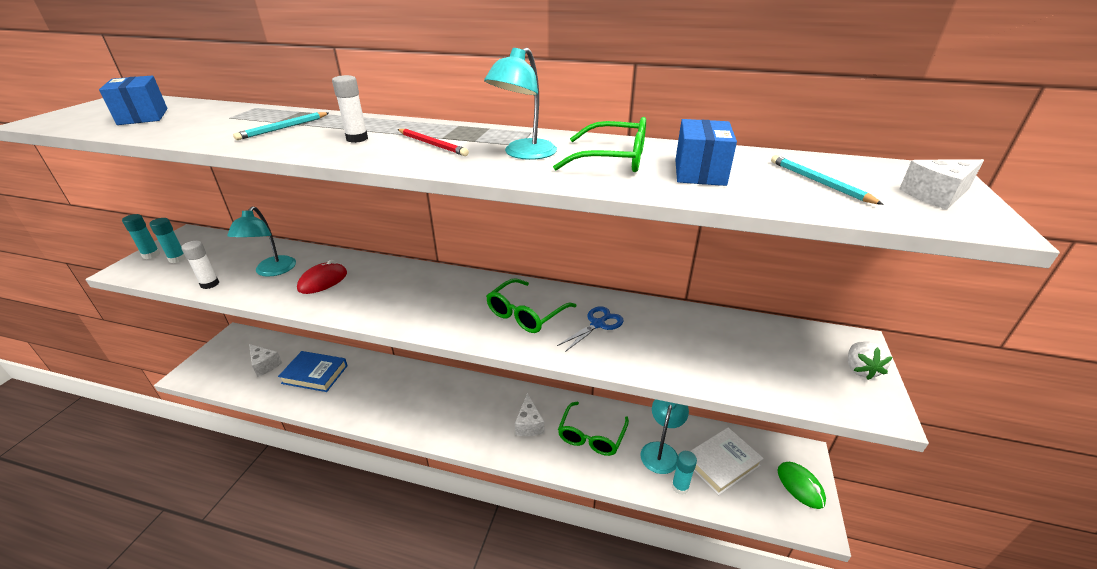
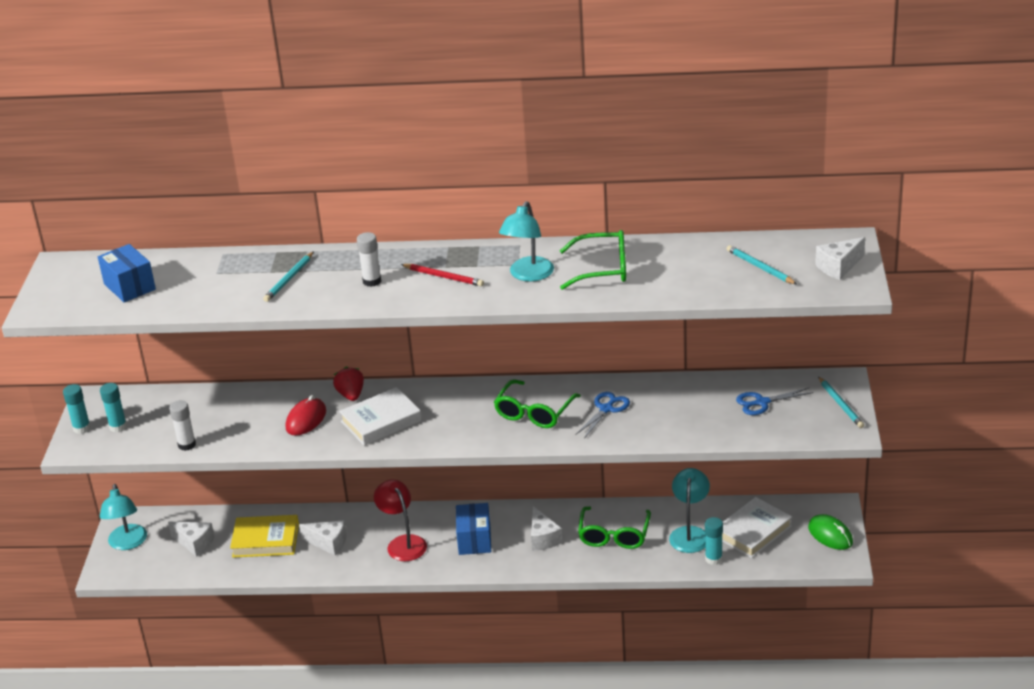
camera: 10 degrees left, 0 degrees up
turquoise lamp [227,206,296,277] -> turquoise lamp moved to [100,484,147,550]
blue book [278,351,348,392] -> yellow book [230,515,299,558]
blue box [675,119,737,186] -> blue box moved to [456,503,491,555]
white strawberry [848,341,892,380] -> turquoise pencil [818,376,864,428]
none -> white cheese [299,520,347,556]
none -> red strawberry [333,366,364,401]
none -> white book [339,387,422,446]
none -> red lamp [374,479,427,561]
none -> blue scissors [736,388,813,415]

